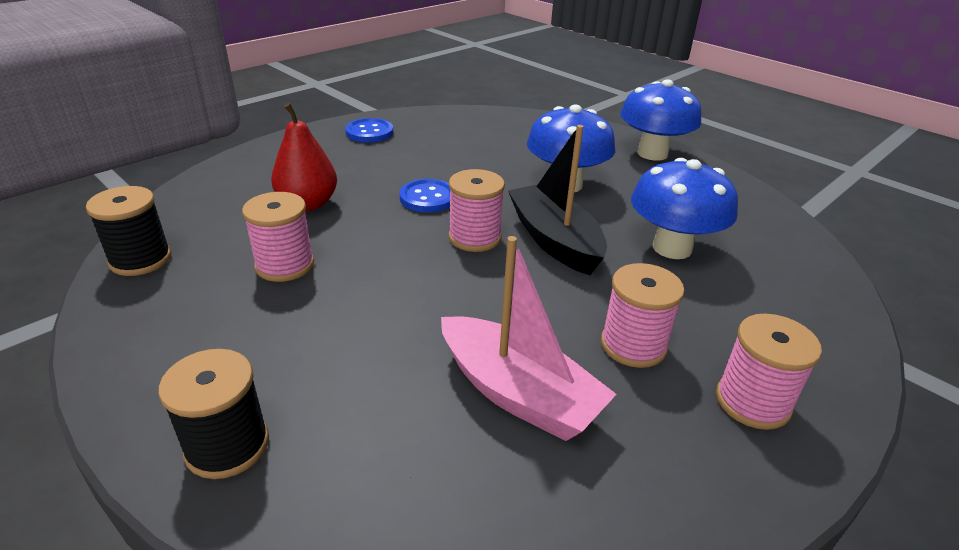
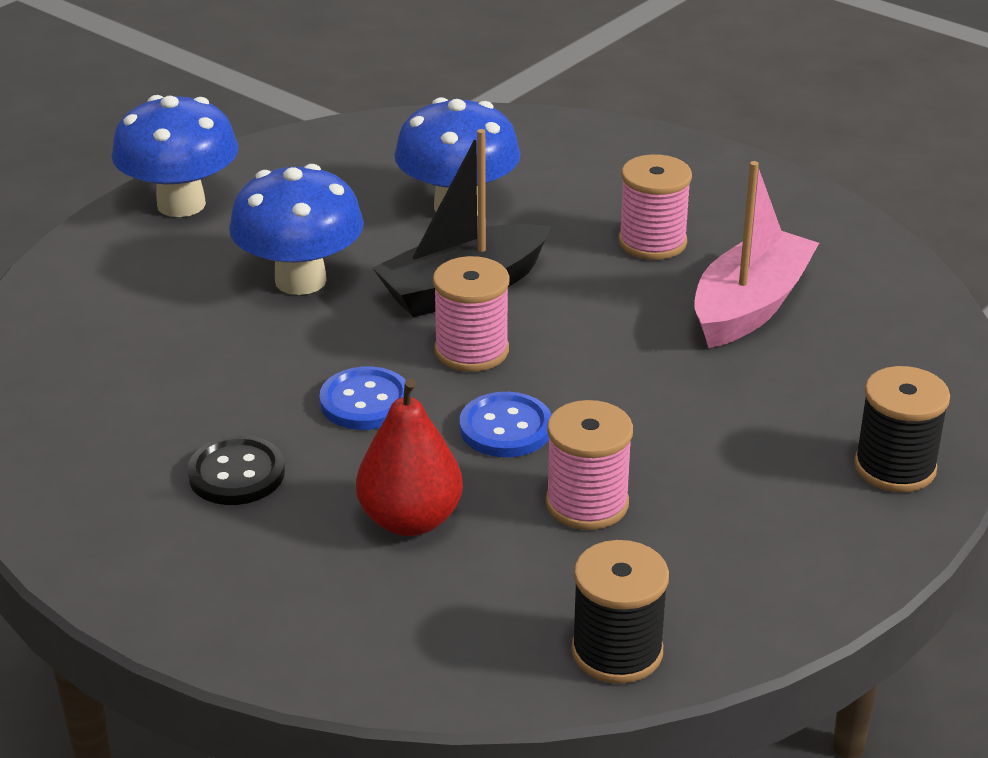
camera: 95 degrees left, 0 degrees up
blue button [345,118,393,143] -> blue button moved to [460,392,552,457]
pink spool [716,313,822,430] -> none
none -> black button [187,436,285,505]

